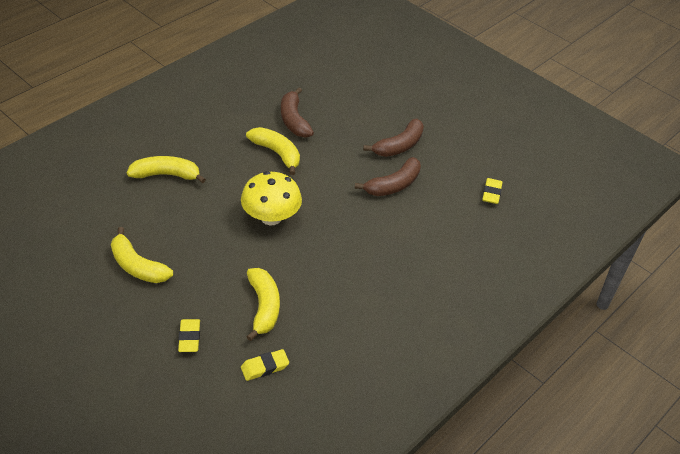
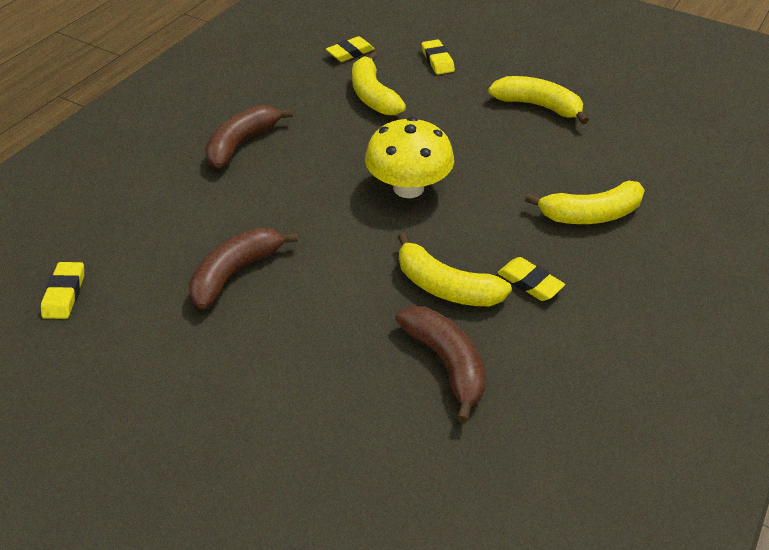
camera: 170 degrees right, 0 degrees up
brown banana [363,119,424,157] -> brown banana moved to [205,105,293,168]
none -> yellow eraser [497,257,565,301]

